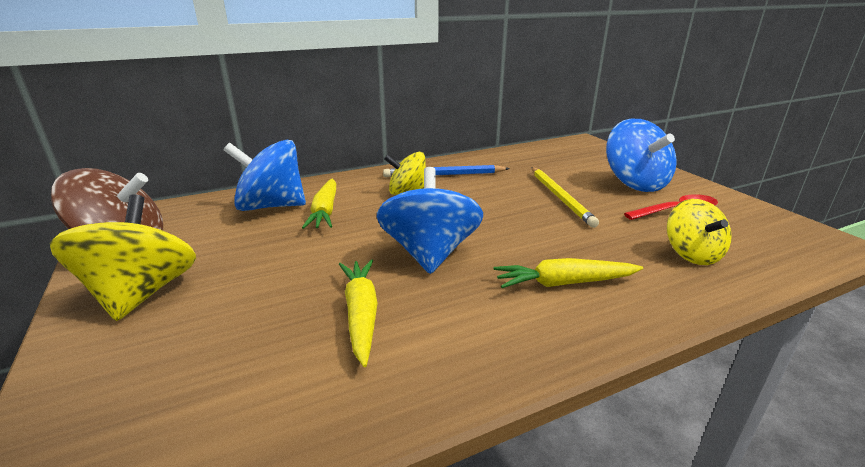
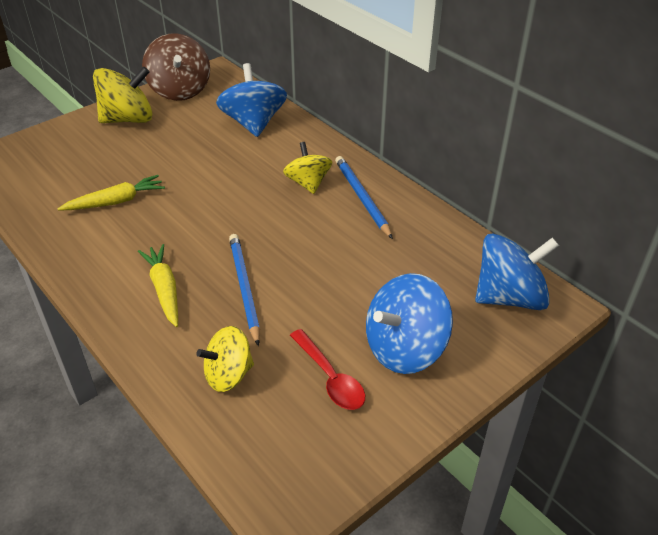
camera: 75 degrees right, 15 degrees up
yellow carrot [302,179,336,229] -> none
blue spinning top [377,167,483,274] -> blue spinning top moved to [475,233,559,310]
yellow pencil [532,167,599,228] -> none
none -> blue pencil [229,234,260,346]

